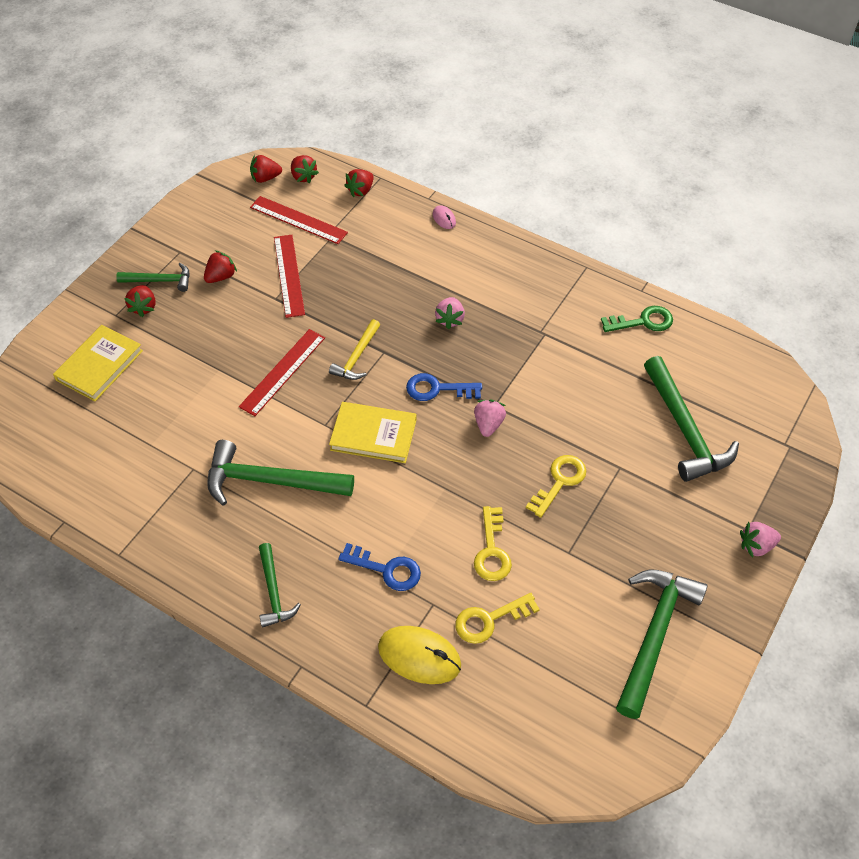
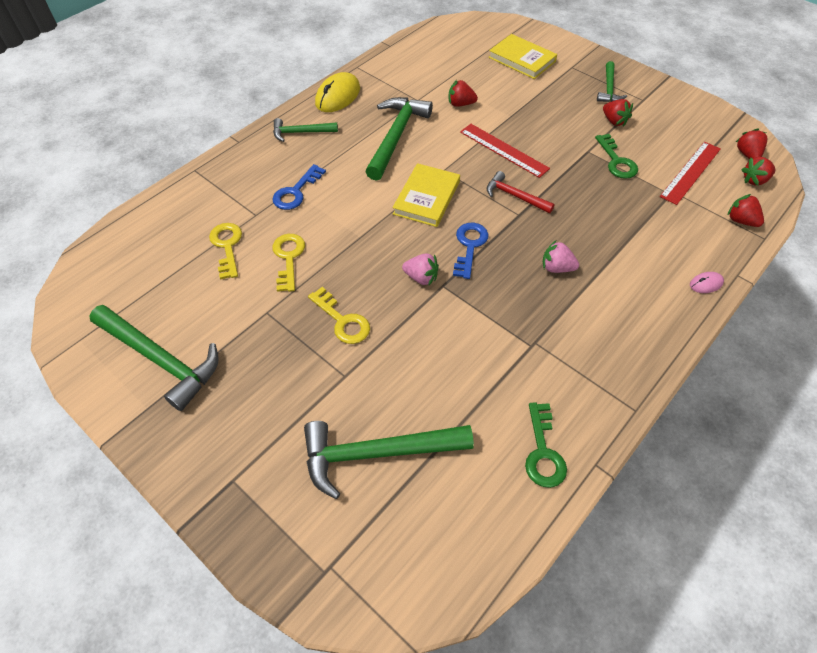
camera: 100 degrees right, 0 degrees up
red strawberry [124,285,156,317] -> red strawberry moved to [449,80,478,107]
red ruler [274,235,305,318] -> green key [595,134,638,179]
yellow hammer [329,319,380,380] -> red hammer [487,171,555,213]
yellow mouse [378,626,461,684] -> yellow mouse moved to [315,72,360,112]
yellow key [474,506,512,581] -> yellow key turned 75 degrees clockwise [272,234,305,292]
pink strawberry [740,522,781,558] -> none

